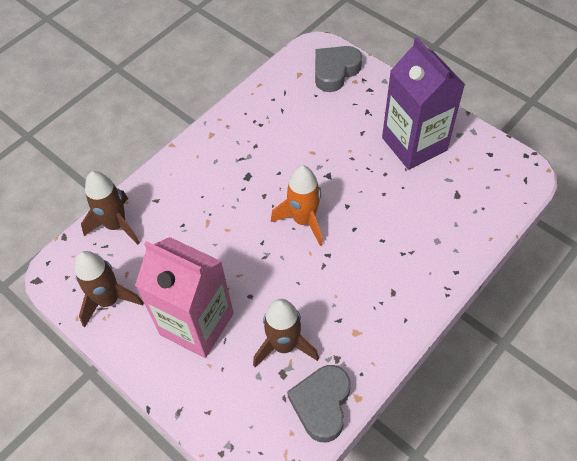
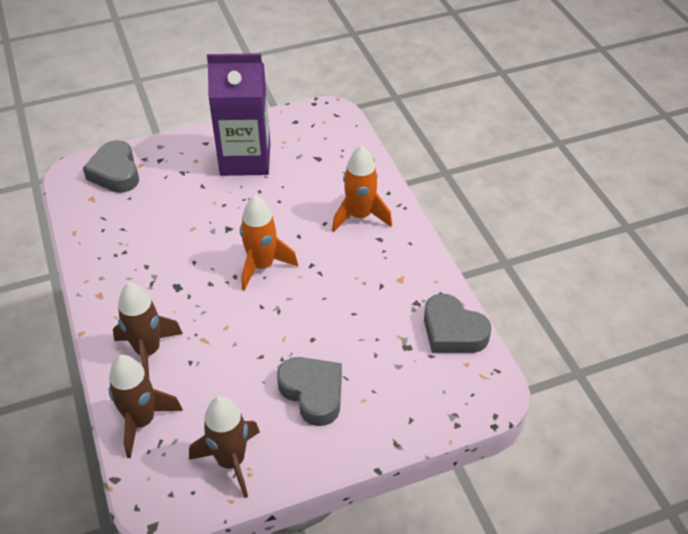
camera: 65 degrees left, 10 degrees down
pink carton [135,237,234,358] -> grey heart [277,357,342,426]
brown rocket [253,299,319,367] -> brown rocket moved to [113,283,183,377]
none -> orange rocket [332,145,392,232]

